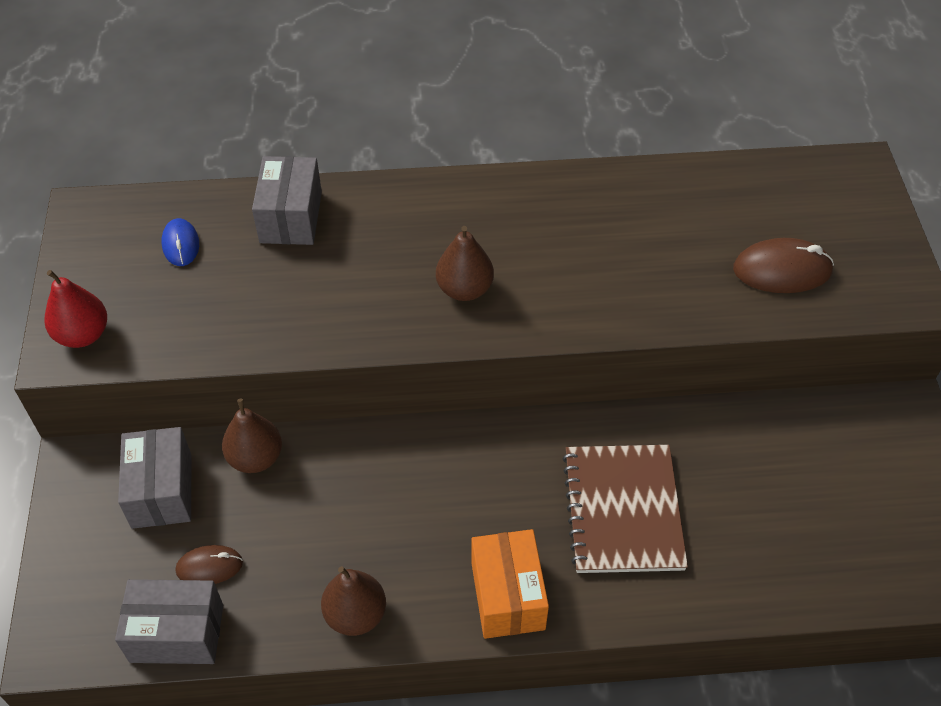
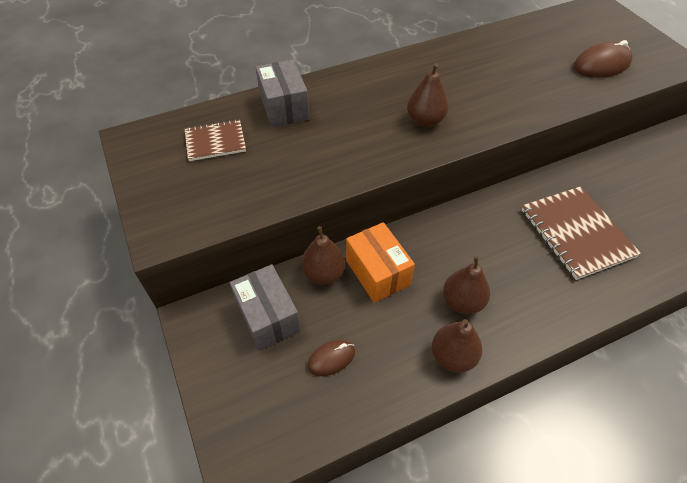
camera: 20 degrees left, 0 degrees up
red pear [44,270,107,348] -> none
grey box [115,579,223,664] -> none
blue mouse [162,218,199,266] -> brown notebook [185,120,246,161]
orange box [471,529,549,639] -> orange box moved to [346,222,415,303]
none -> brown pear [443,256,490,314]

